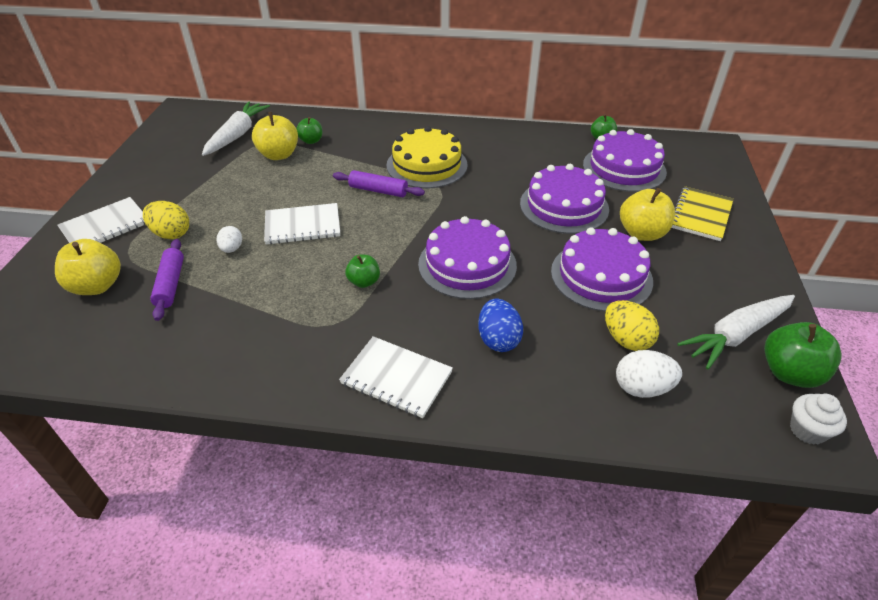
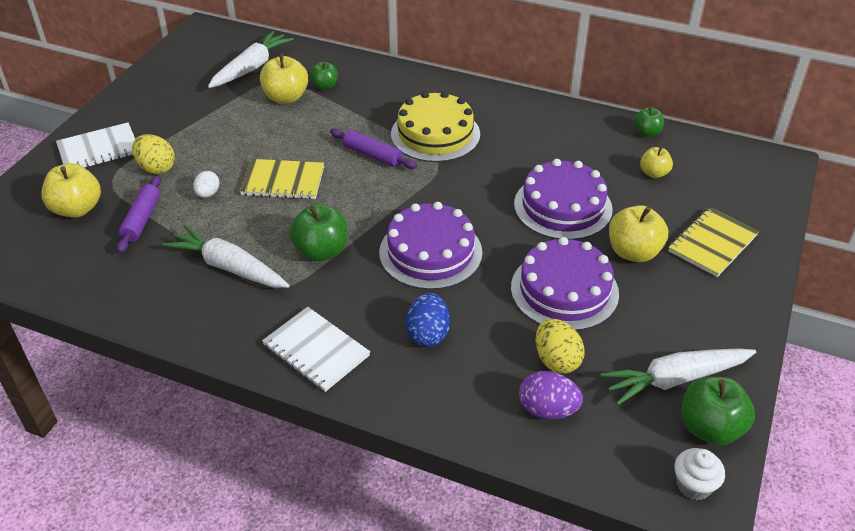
camera: 15 degrees right, 0 degrees up
white notebook [264,203,340,245] -> yellow notebook [240,159,324,199]
green apple [345,255,380,288] -> green apple [289,204,348,261], size x1.67
purple cake [583,129,667,192] -> yellow apple [640,146,673,178]
white egg [616,350,682,398] -> purple egg [519,371,583,419]
none -> white carrot [162,224,290,288]

